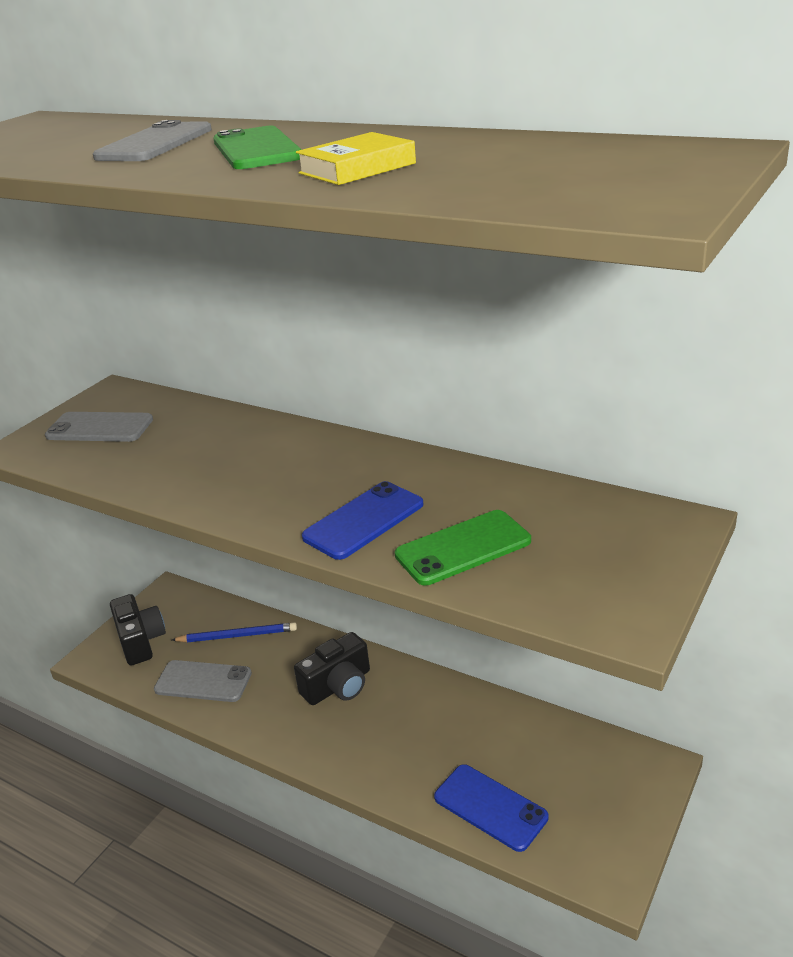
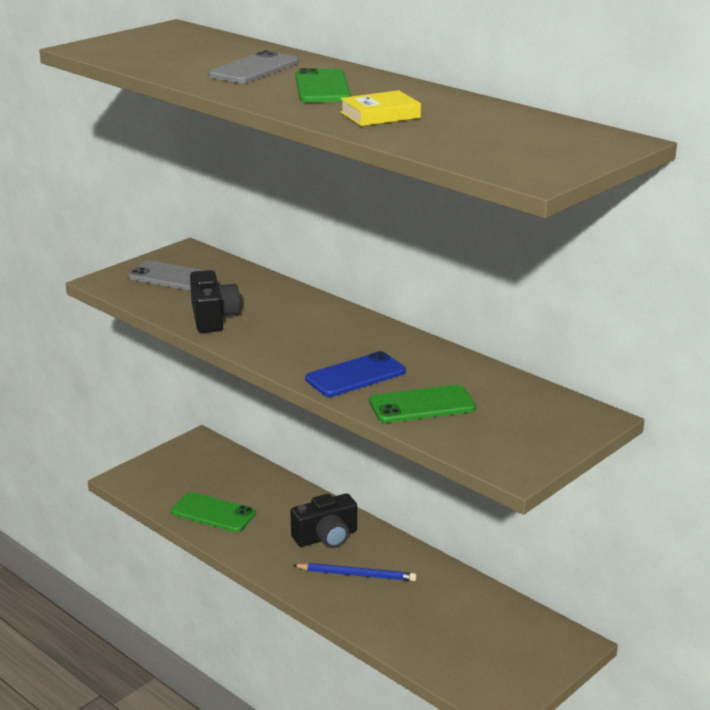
camera: 10 degrees right, 5 degrees down
black camera [110,594,166,665] -> black camera moved to [190,270,240,333]
grey phone [154,660,252,702] -> green phone [171,492,256,532]
blue pencil [172,622,297,642] -> blue pencil moved to [292,563,417,581]
blue phone [434,764,549,852] -> none

